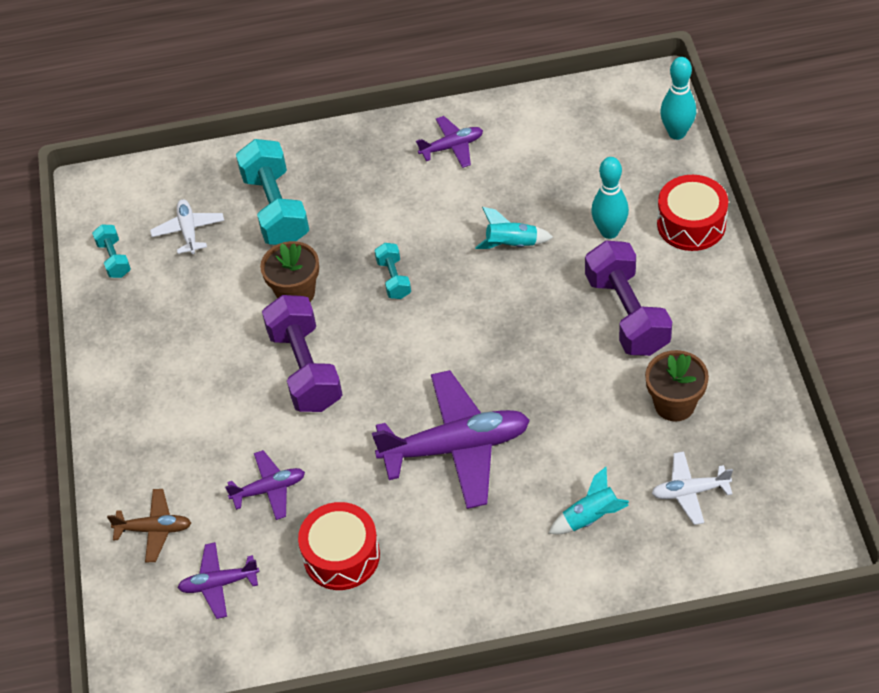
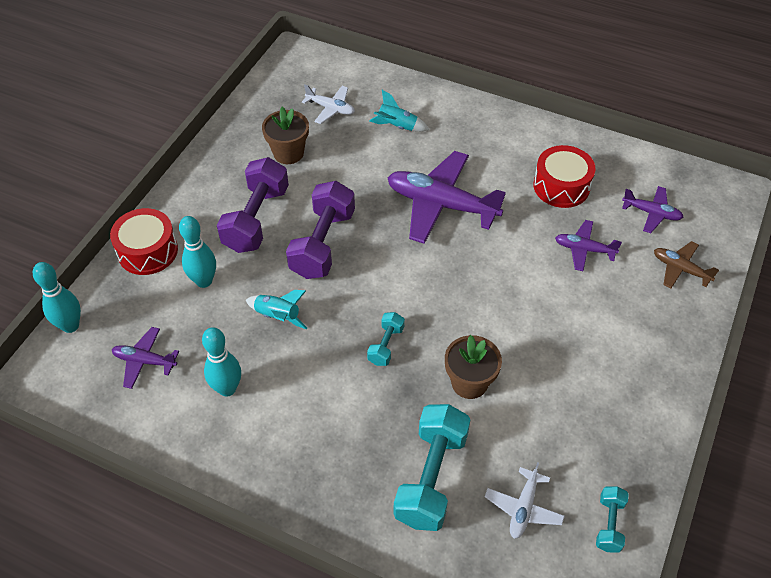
camera: 150 degrees left, 0 degrees up
purple dumbbell [262,295,343,412] -> purple dumbbell moved to [286,181,355,279]
purple plane [416,116,483,168] -> purple plane moved to [112,327,179,389]
none -> turquoise bowling pin [202,327,241,396]

